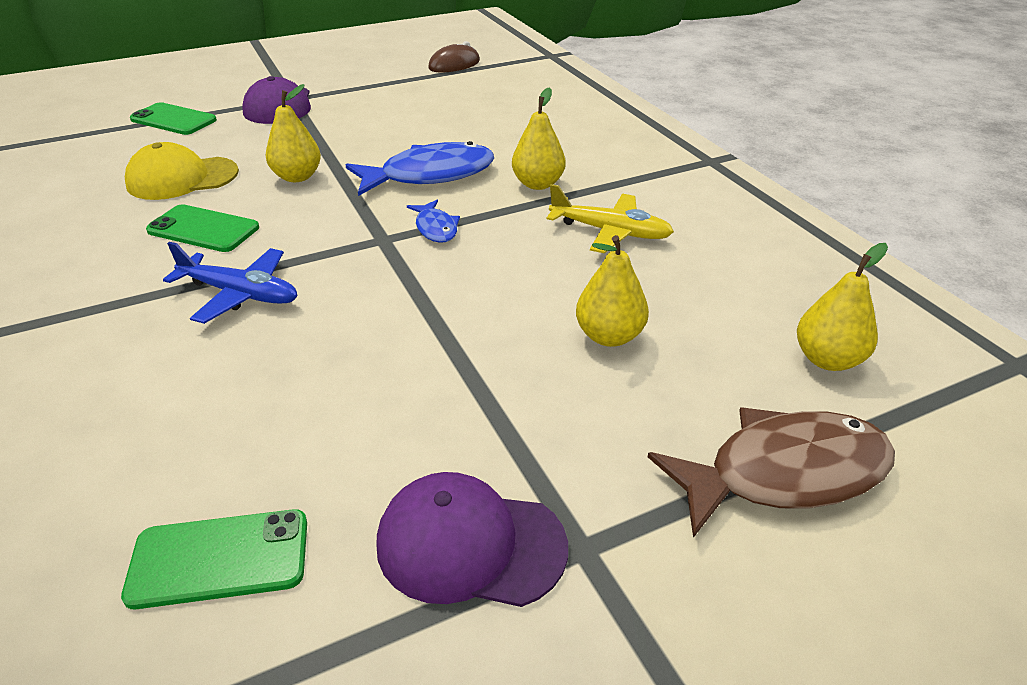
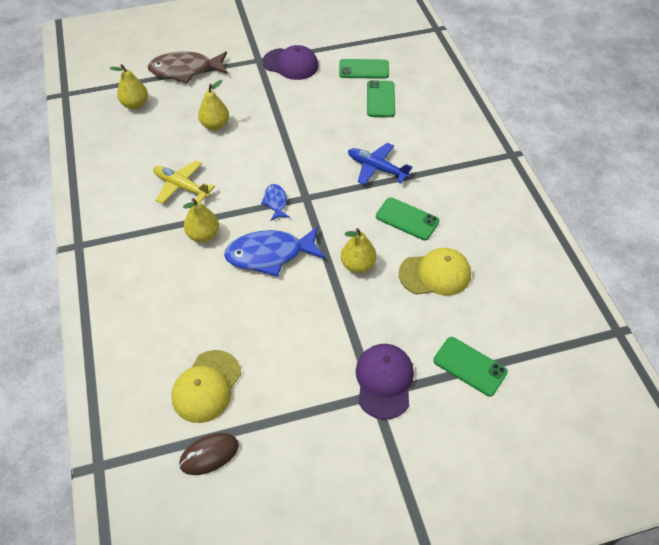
camera: 170 degrees left, 15 degrees up
none -> yellow cap [171,350,241,423]
none -> green phone [367,80,395,117]

